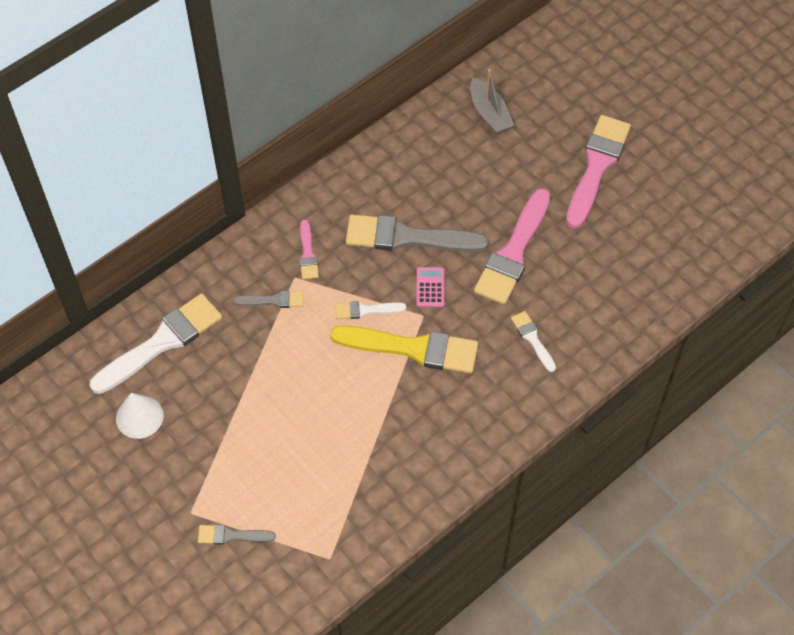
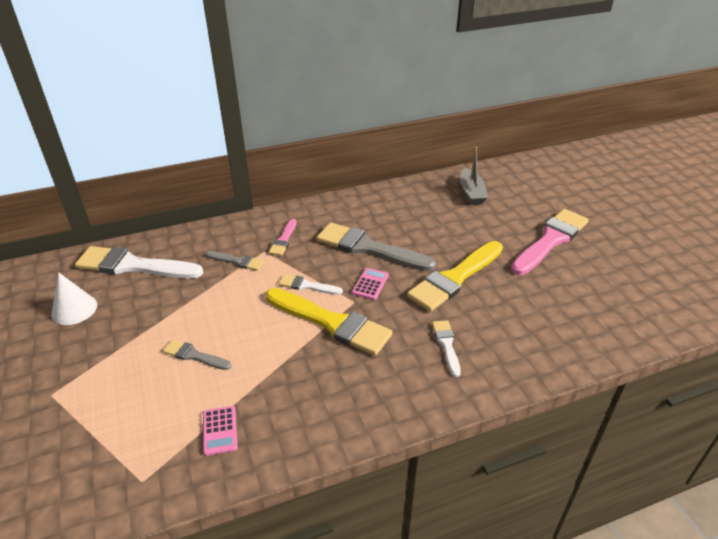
camera: 20 degrees right, 20 degrees down
white brush [90,294,222,394] -> white brush turned 150 degrees counterclockwise [75,246,203,279]
grey brush [198,525,276,545] -> grey brush moved to [163,339,231,370]
pink brush [474,188,550,305] -> yellow brush [407,241,503,312]
none -> pink calculator [203,406,238,456]

